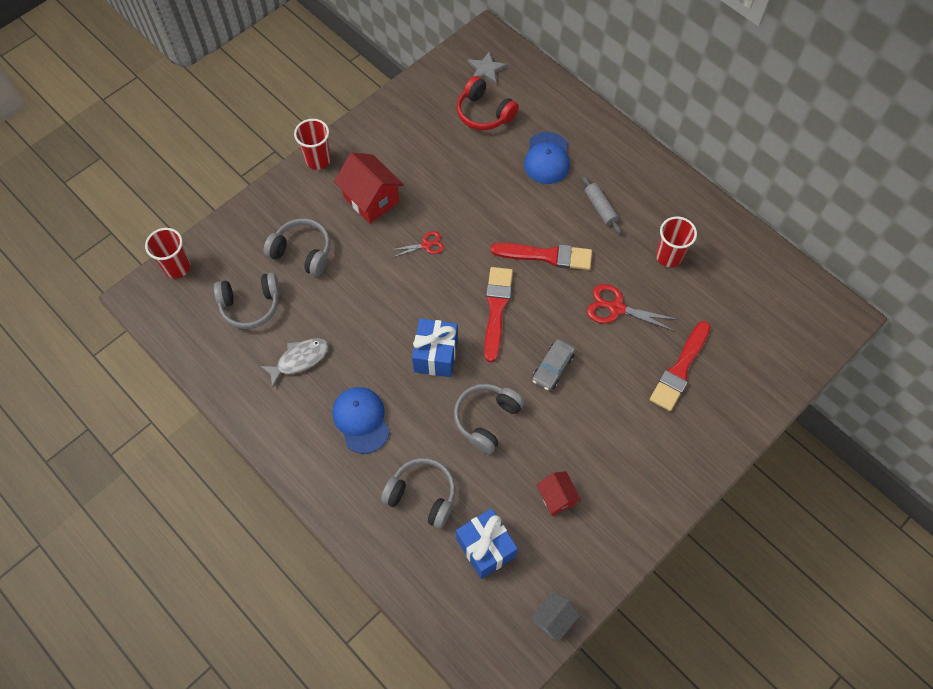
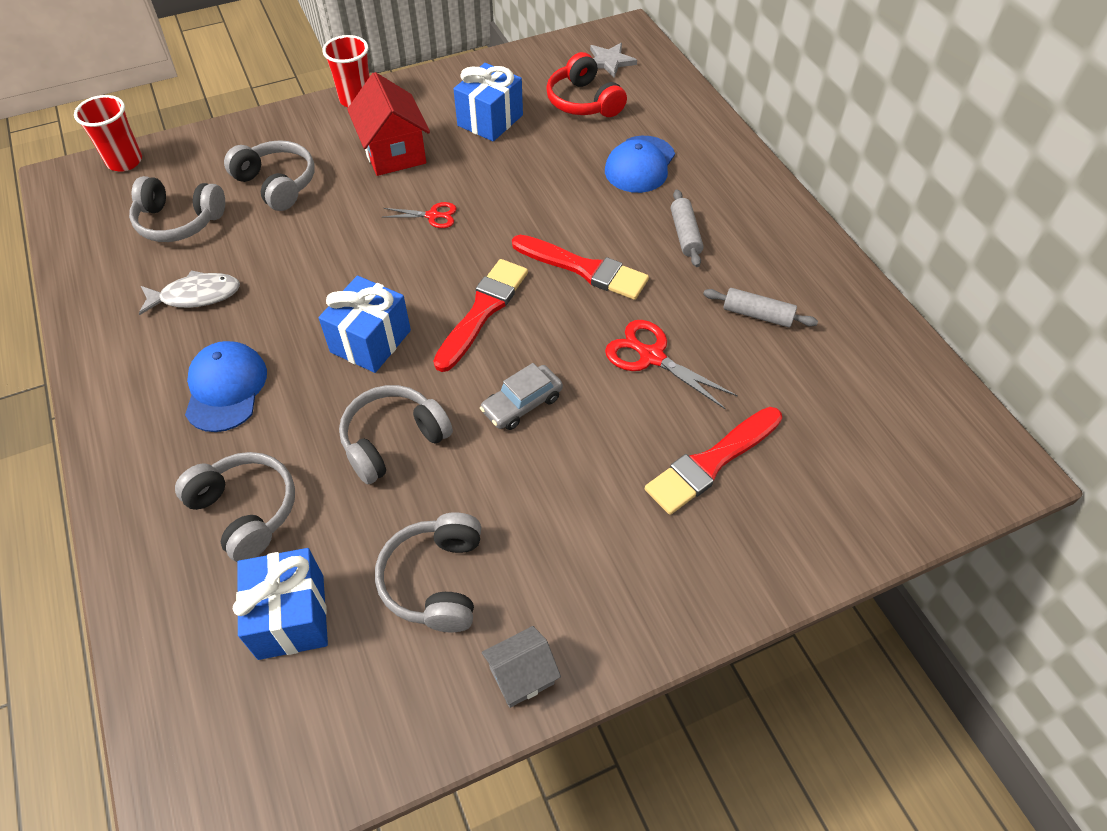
camera: 20 degrees right, 10 degrees down
grey house [531,591,580,642] -> grey house moved to [482,626,561,708]
red house [536,471,581,516] -> grey headphones [375,512,481,632]
red cup [656,217,697,267] -> grey rolling pin [703,288,818,328]
none -> blue gift [453,63,523,141]

